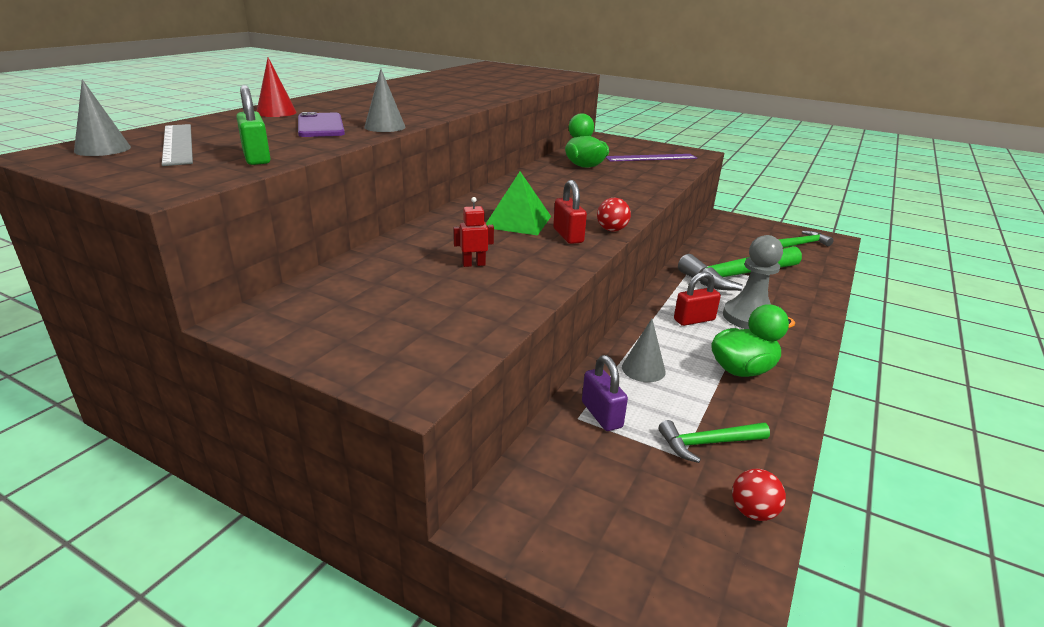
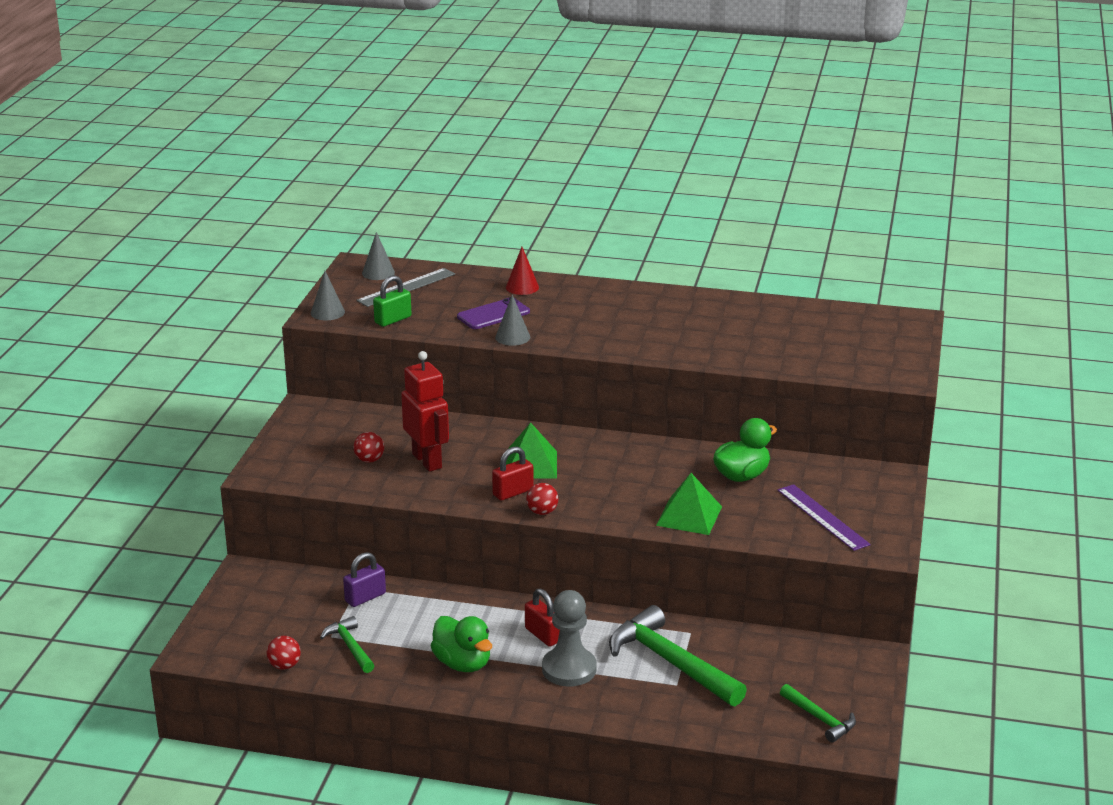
camera: 75 degrees right, 0 degrees up
red robot [453,197,494,267] -> red robot [401,351,449,472], size x2.20
grey cone [622,319,666,382] -> grey cone moved to [311,271,345,321]
none -> red ball [353,432,384,463]
none -> green pyramid [656,473,722,535]

